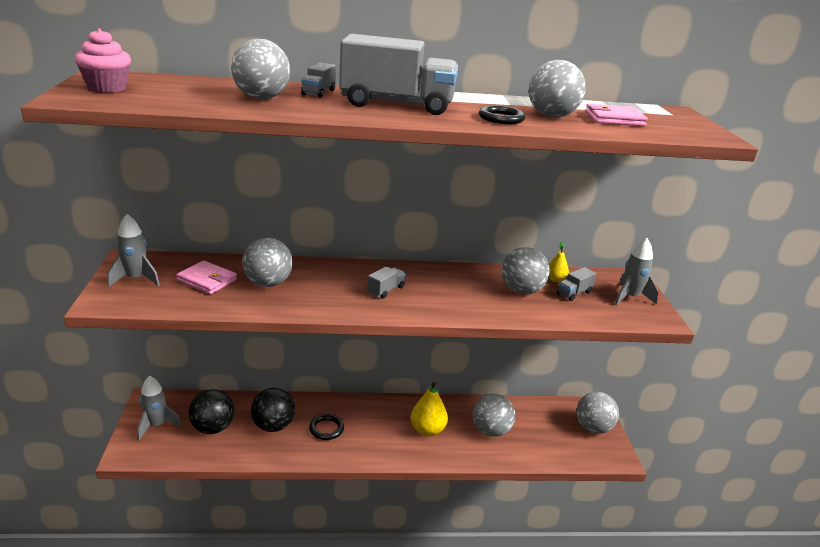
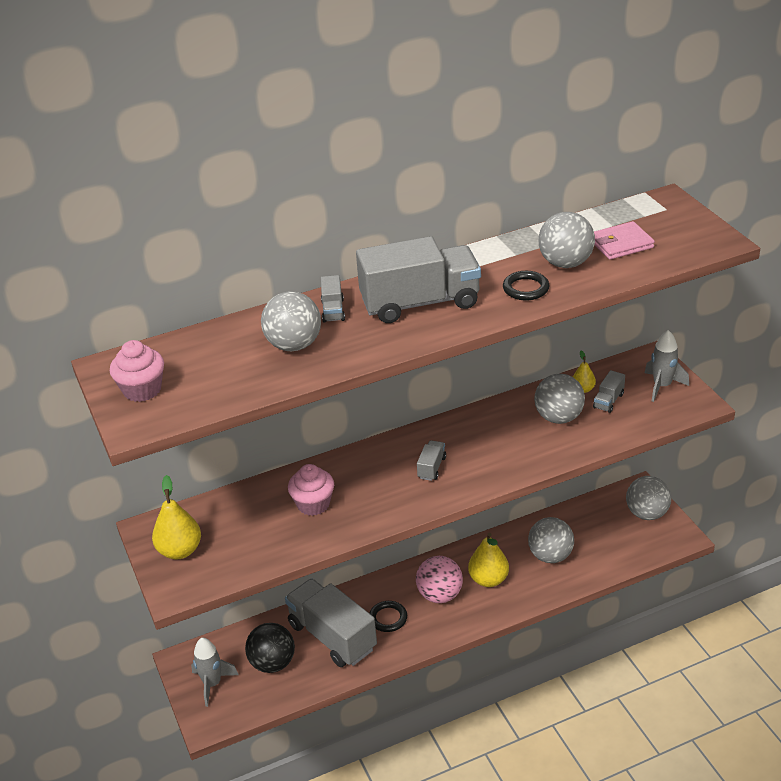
camera: 15 degrees left, 10 degrees up
grey rocket [108,214,160,287] -> yellow pear [152,475,201,559]
pink wallet [176,261,237,295] -> none
grey ball [242,238,293,287] -> pink cupcake [288,464,334,516]
black ball [251,388,295,432] -> grey truck [285,579,377,667]
none -> pink ball [416,556,463,603]

